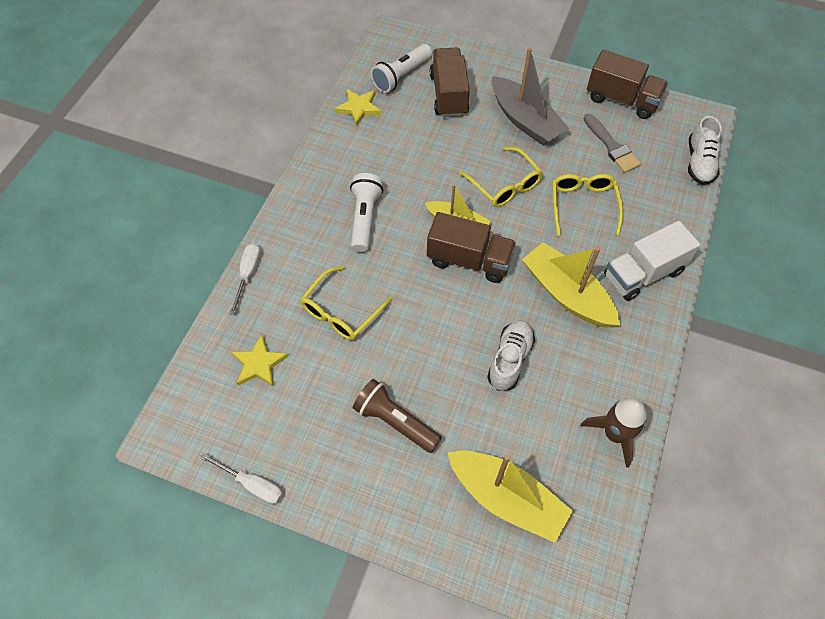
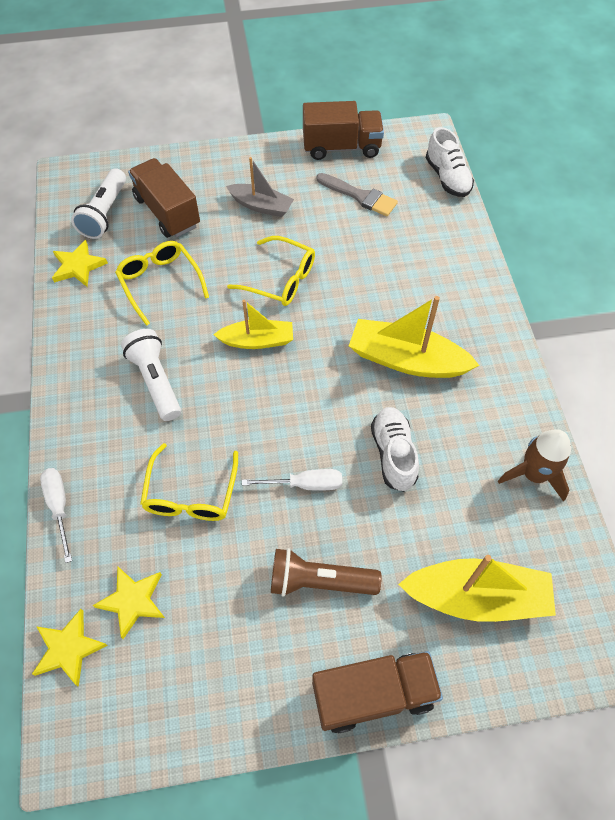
camera: 30 degrees left, 0 degrees up
white screwdriver [200,453,283,504] -> white screwdriver moved to [242,469,342,491]
brown truck [427,212,516,283] -> brown truck moved to [312,651,443,733]
grey boat [492,48,569,146] -> grey boat [226,157,294,217], size x0.63
yellow glasses [552,174,623,236] -> yellow glasses moved to [115,241,209,326]
white truck [604,221,700,301] -> none
none -> yellow star [32,609,108,687]

